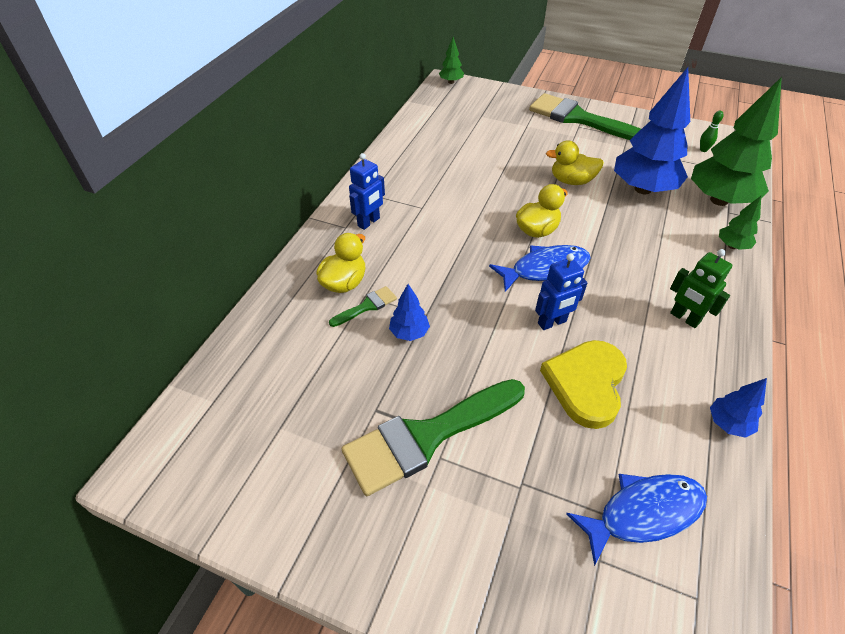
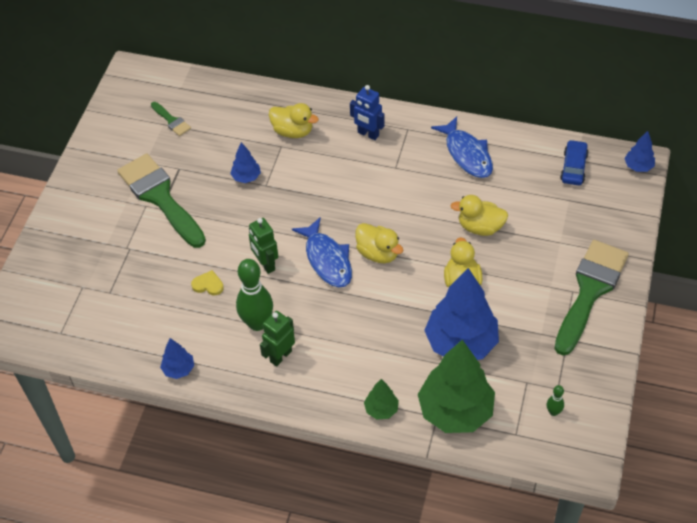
camera: 85 degrees right, 5 degrees up
green brush [329,286,397,327] -> green brush moved to [151,102,191,136]
green tree [439,37,464,84] -> blue tree [624,131,655,172]
blue robot [535,254,587,330] -> green robot [249,218,278,274]
yellow heart [540,340,627,429] -> yellow heart [191,270,224,295], size x0.44
blue fish [566,474,707,566] -> blue fish moved to [431,116,493,178]
none -> green bowling pin [236,259,273,331]
none -> yellow duck [450,195,508,236]
none -> blue car [560,140,589,185]

